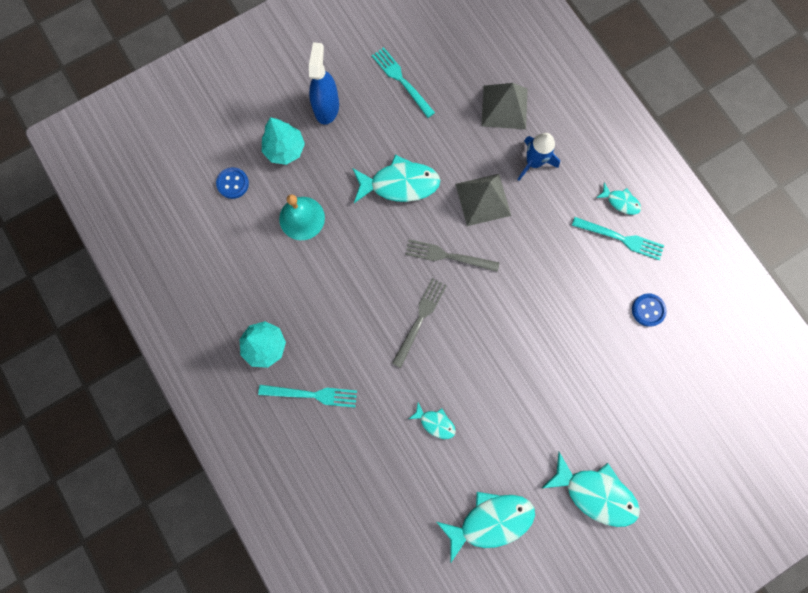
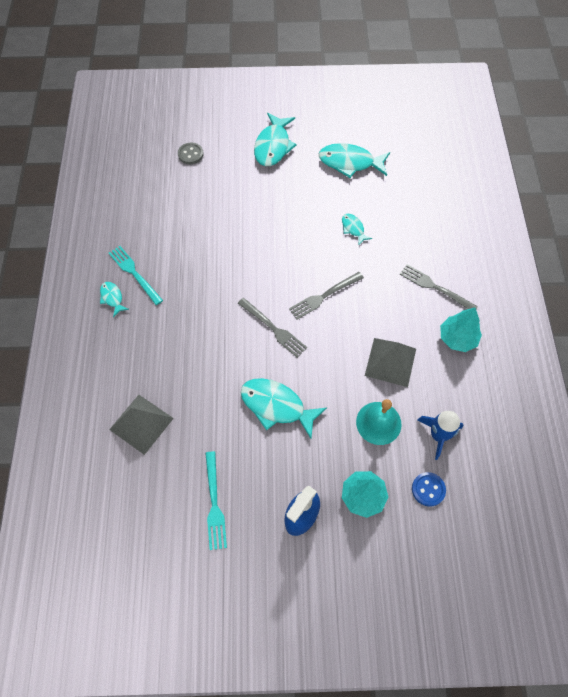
camera: 150 degrees left, 15 degrees down
turquoise fork [258,385,357,407] -> grey fork [400,264,478,309]
grey pyramid [456,174,511,226] -> grey pyramid moved to [365,338,416,387]
blue rocket [517,133,560,181] -> blue rocket moved to [417,411,463,460]
turquoise fish [542,452,640,527] -> turquoise fish turned 135 degrees counterclockwise [254,113,297,166]
blue button [632,293,667,327] -> none
none -> grey button [178,142,204,164]

